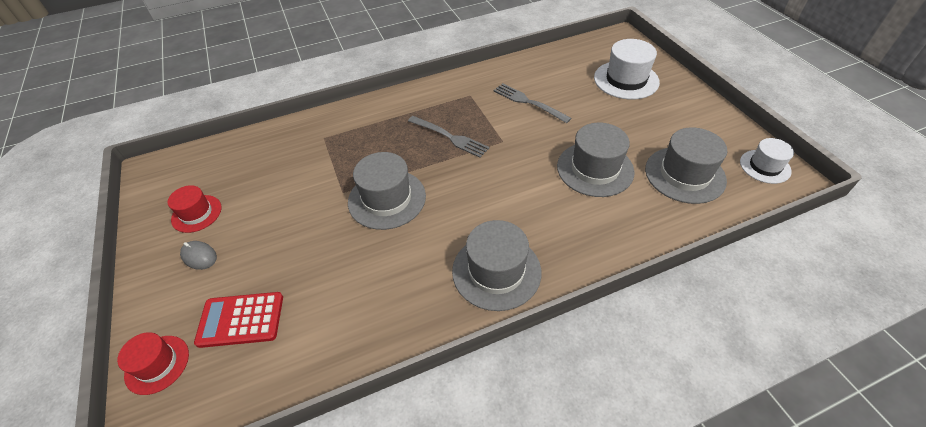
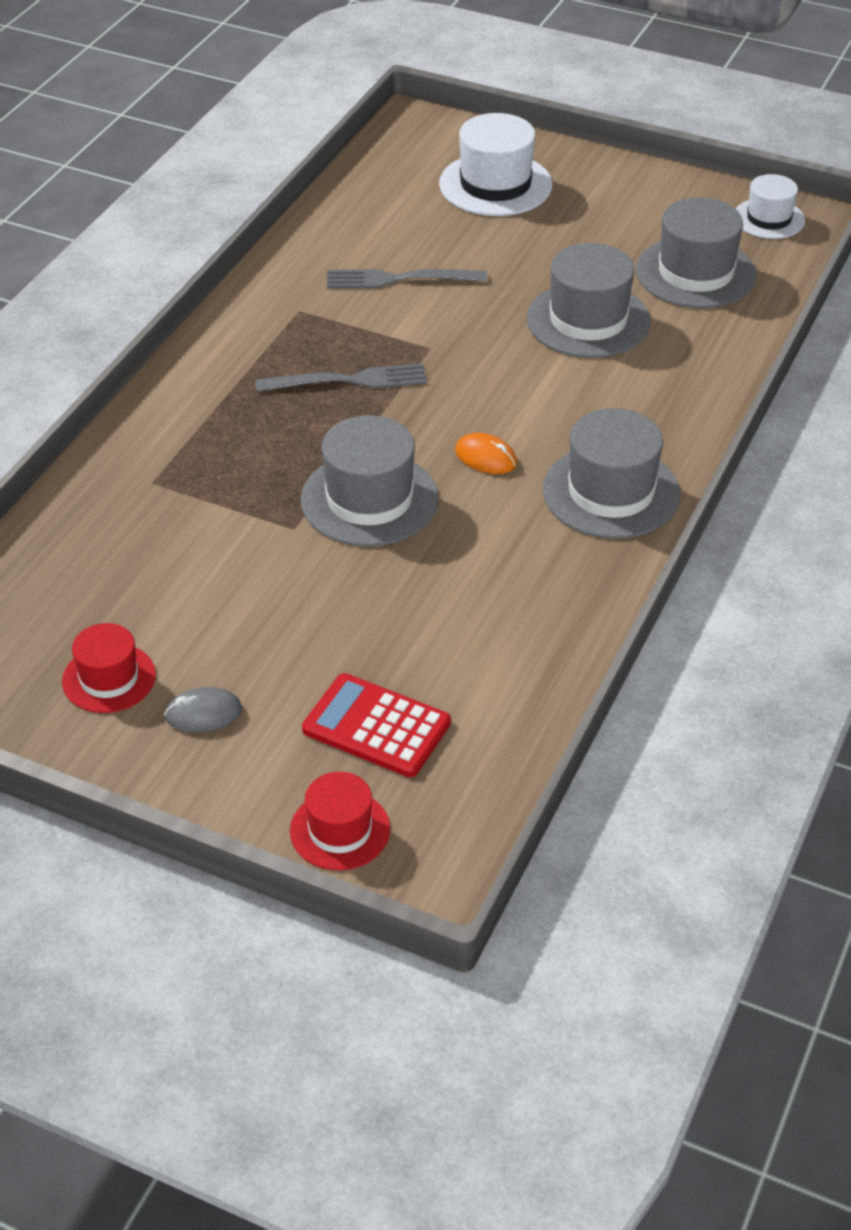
camera: 45 degrees left, 5 degrees down
red calculator [194,292,283,348] -> red calculator turned 75 degrees clockwise [302,673,451,777]
none -> orange mouse [455,433,517,474]

